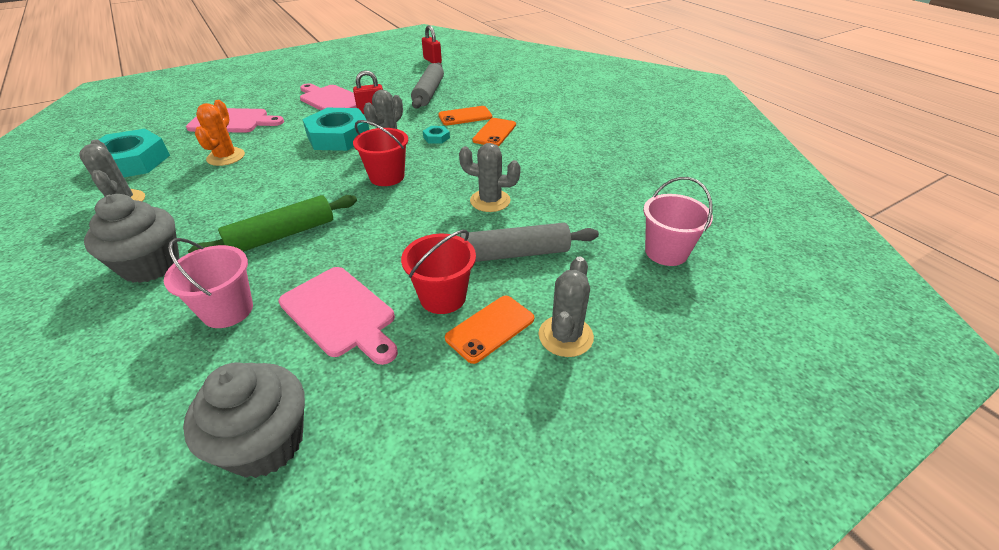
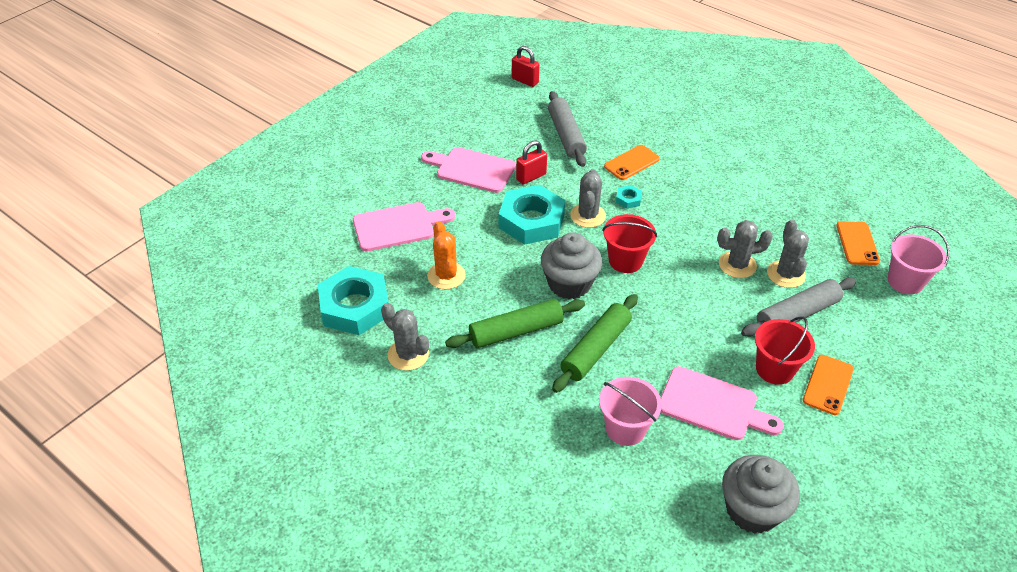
camera: 20 degrees left, 5 degrees up
grey cupcake [84,194,180,283] -> grey cupcake moved to [541,232,602,299]
orange phone [472,118,516,146] -> orange phone moved to [836,221,880,265]
grey cactus [538,256,594,357] -> grey cactus moved to [767,220,809,288]
none -> green rolling pin [445,299,585,348]

